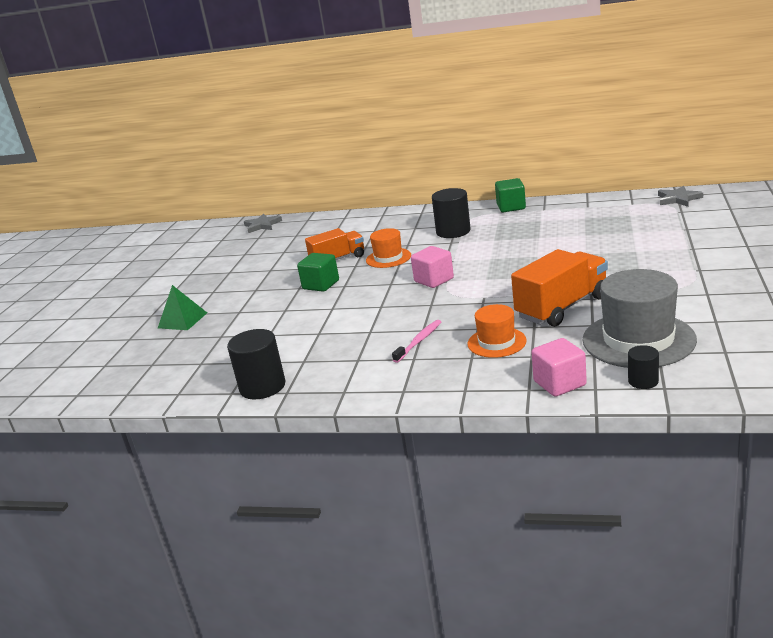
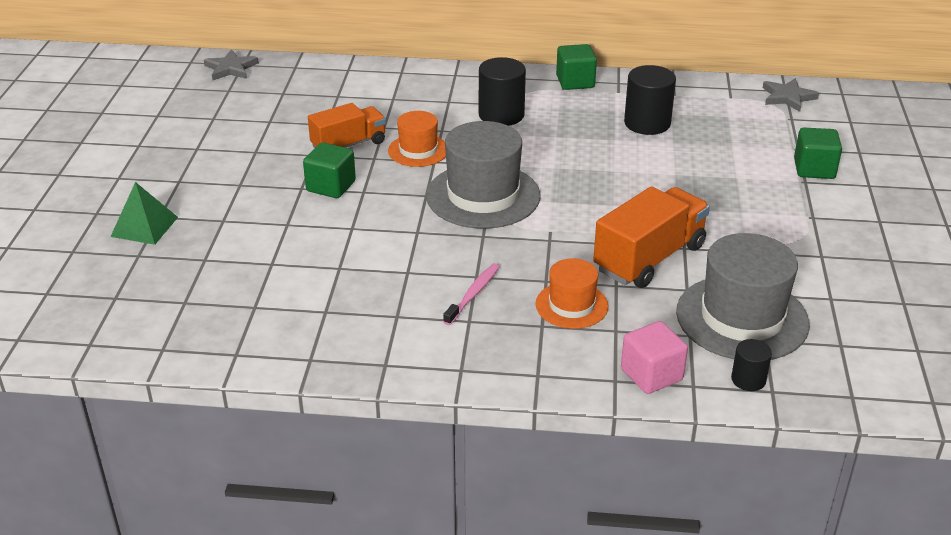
camera: 10 degrees left, 10 degrees up
black cylinder [227,329,285,399] -> black cylinder moved to [624,65,676,135]
pink cube [411,246,454,288] -> grey hat [426,121,541,229]
none -> green cube [794,128,842,179]

